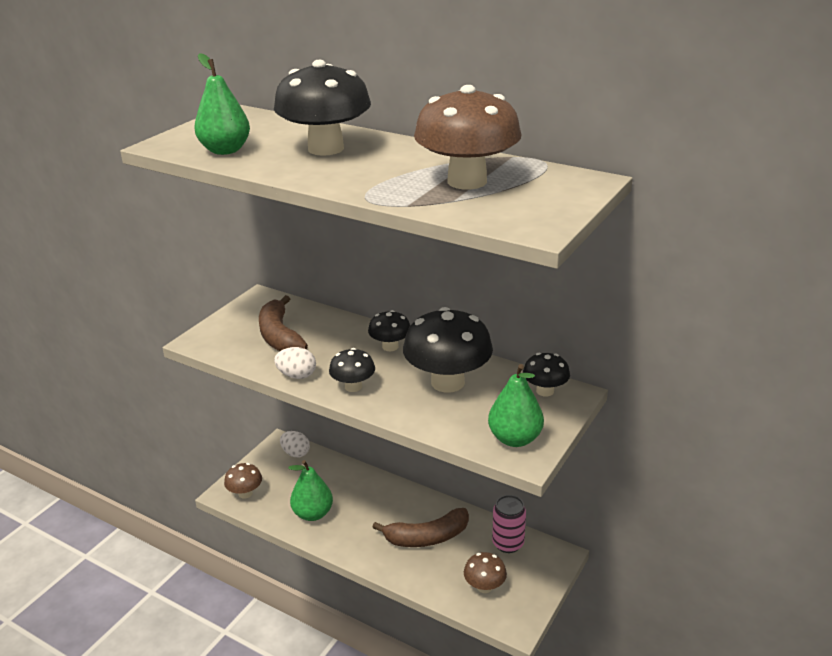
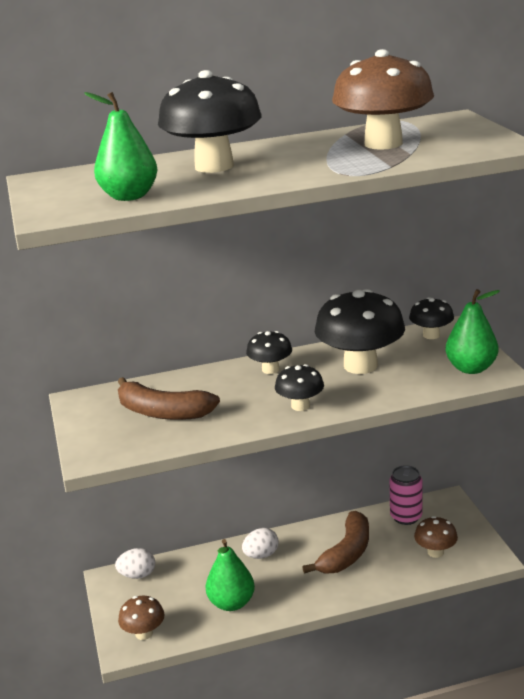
camera: 45 degrees left, 5 degrees down
white egg [274,347,316,379] -> white egg moved to [242,528,279,559]

